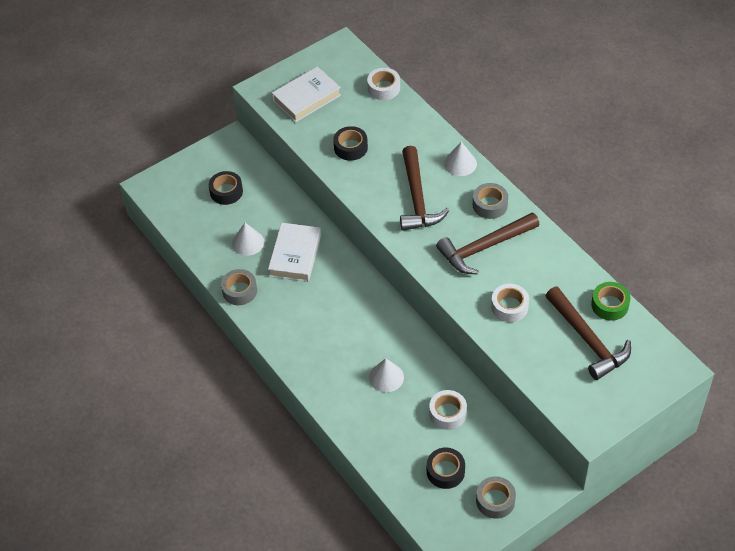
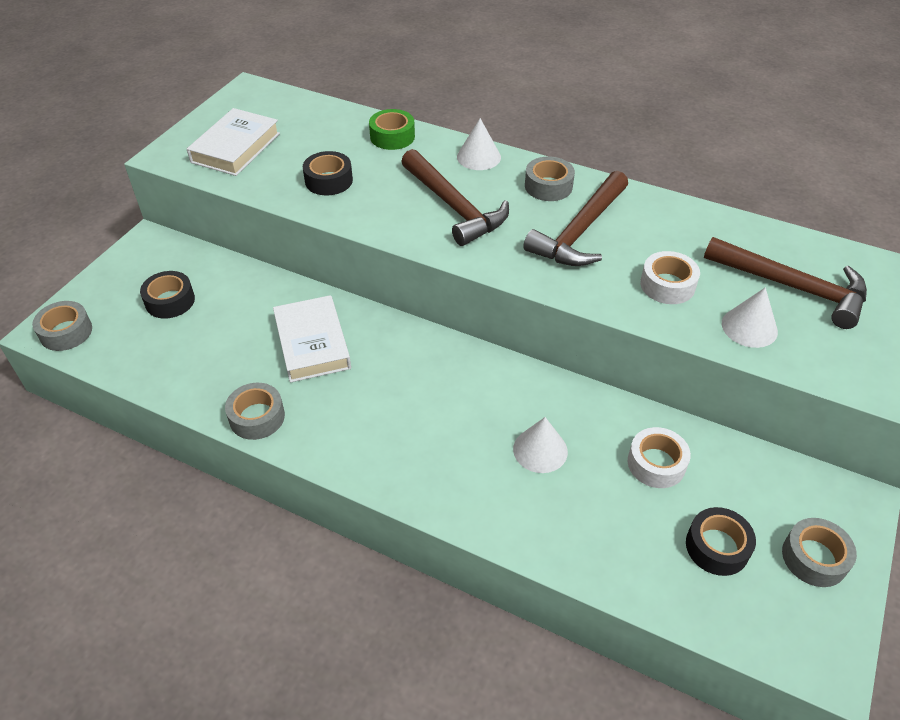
camera: 30 degrees left, 5 degrees down
white cone [232,223,264,256] -> white cone moved to [722,288,778,348]
white tape [367,68,400,100] -> none
green tape [591,282,630,321] -> green tape moved to [369,109,415,150]
none -> grey tape [32,301,92,351]

